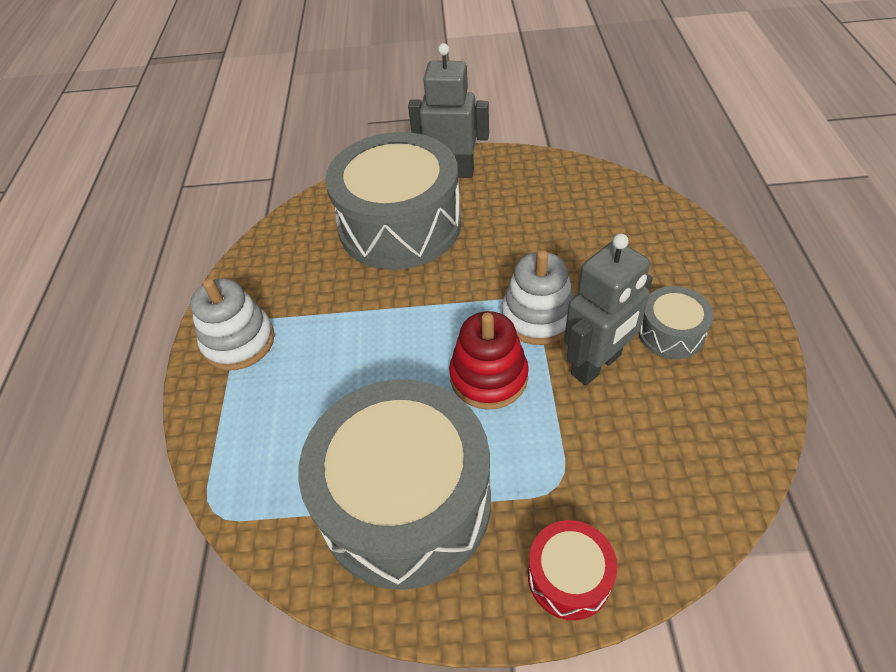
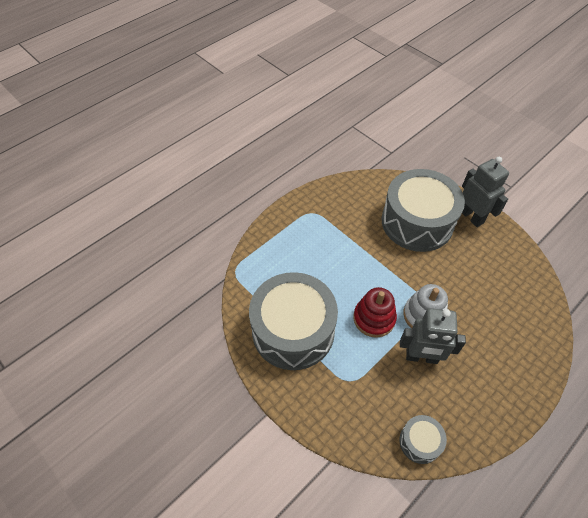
camera: 45 degrees right, 5 degrees up
white stacking toy [190,278,275,371] -> none
red drum [528,520,617,620] -> none
grey drum [638,286,714,359] -> grey drum moved to [399,415,447,464]

